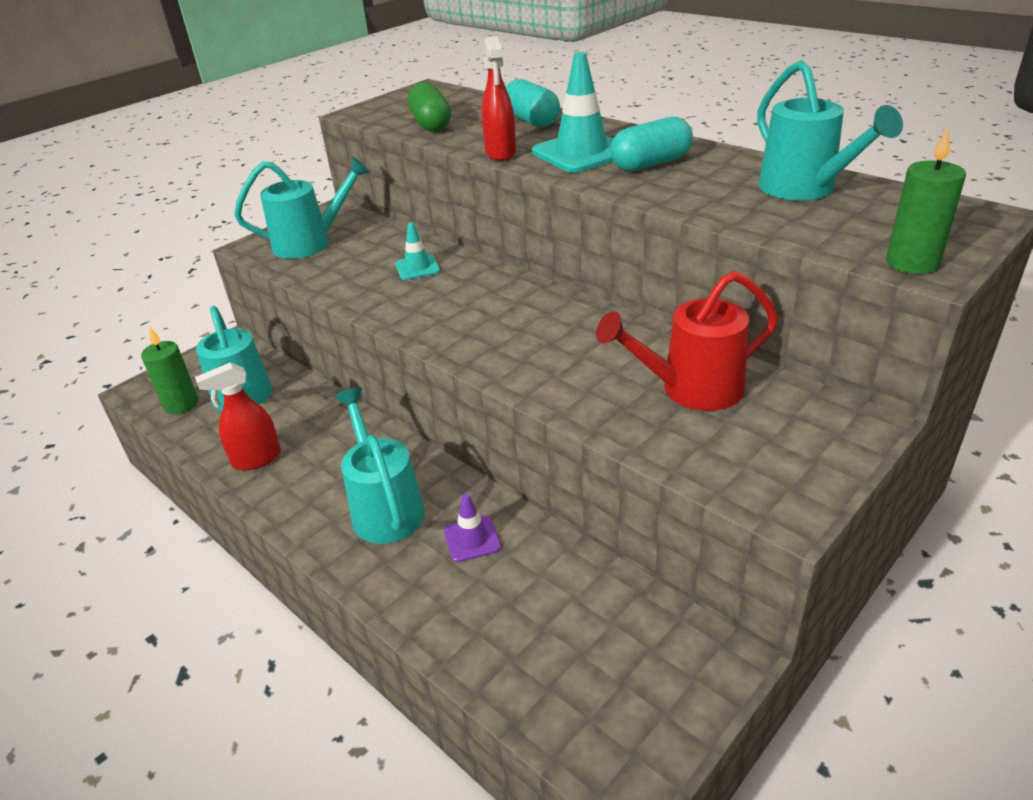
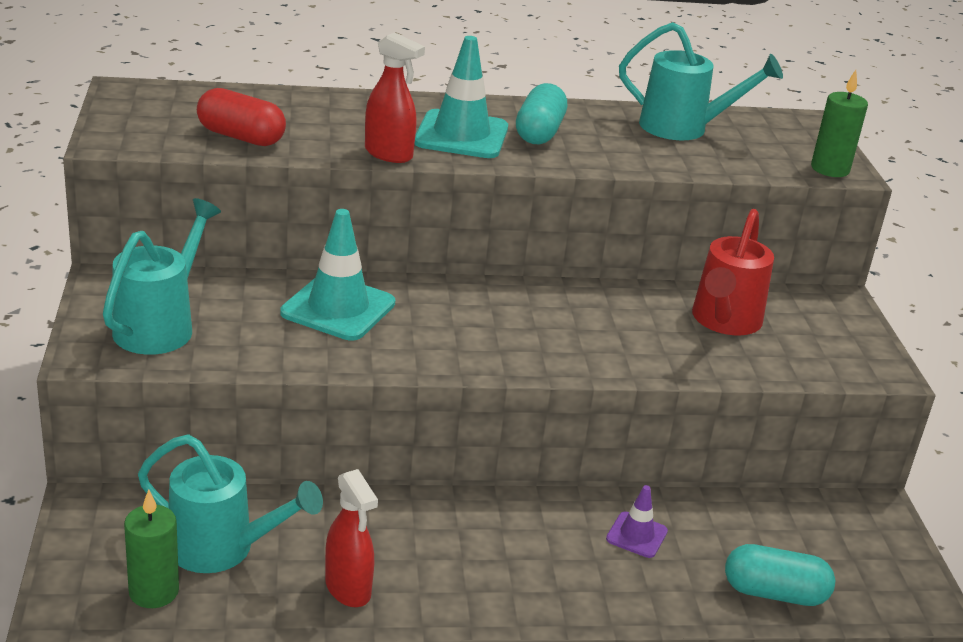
camera: 55 degrees left, 5 degrees down
red spray bottle [195,362,281,470] -> red spray bottle turned 45 degrees counterclockwise [325,469,378,607]
turquoise watering can [335,387,425,544] -> none
turquoise traffic cone [395,222,440,280] -> turquoise traffic cone [280,209,395,341], size x1.86
green capsule [408,82,451,132] -> red capsule [197,88,286,146]
turquoise capsule [506,79,560,127] -> turquoise capsule moved to [725,544,835,606]

